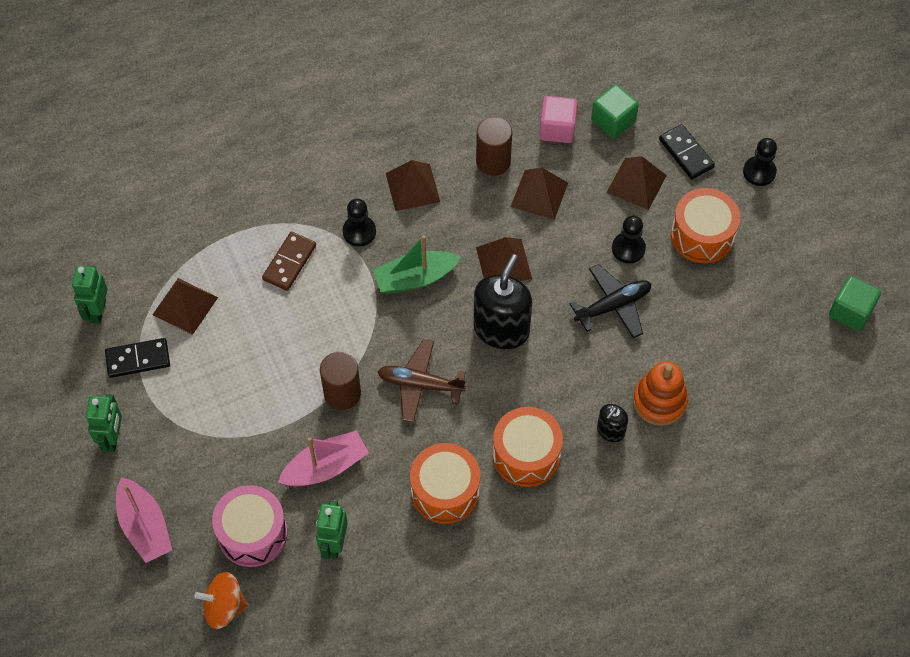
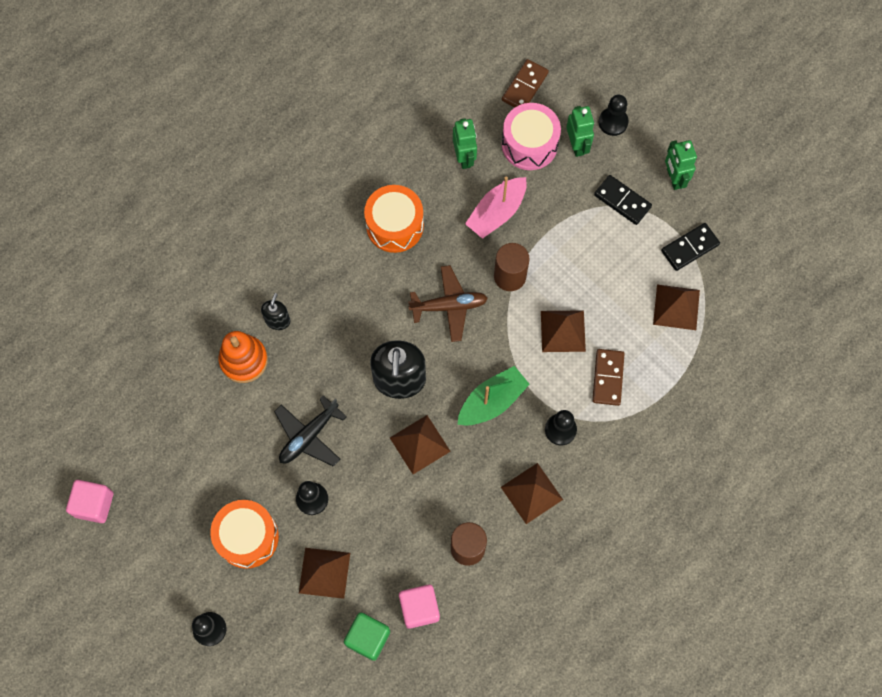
camera: 160 degrees right, 10 degrees up
green robot [72,265,108,324] -> green robot moved to [566,106,594,157]
pink boat [116,477,172,563] -> black pawn [599,94,629,136]
orange spinning top [194,572,248,629] -> brown domino [502,59,549,108]
orange drum [492,407,563,487] -> none
brown pyramid [511,168,568,220] -> brown pyramid moved to [541,310,586,352]
black domino [659,124,715,179] -> black domino moved to [594,175,652,225]
green cube [829,276,881,332] -> pink cube [66,480,113,523]

